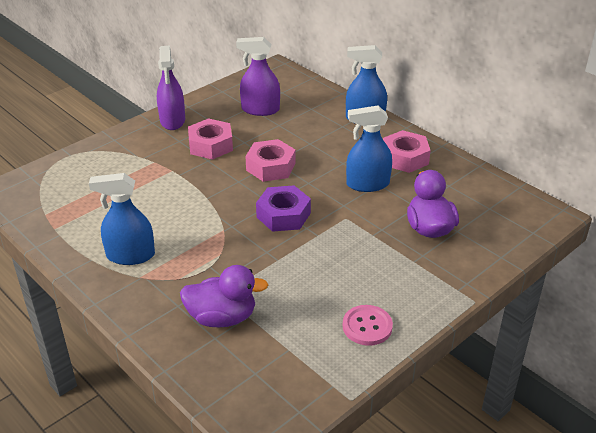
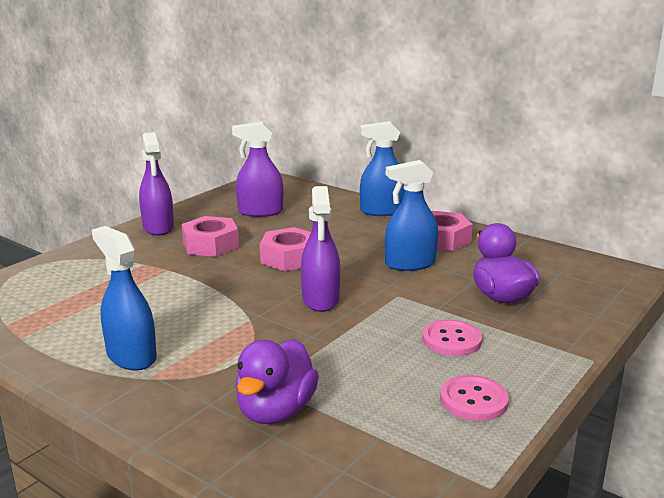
camera: 10 degrees left, 15 degrees down
blue spray bottle [89,173,155,265] -> blue spray bottle turned 60 degrees clockwise [92,226,157,370]
purple duck [180,265,268,327] -> purple duck turned 120 degrees clockwise [236,339,319,424]
purple nut [256,185,311,232] -> purple spray bottle [301,186,340,312]
none -> pink button [422,320,482,356]

